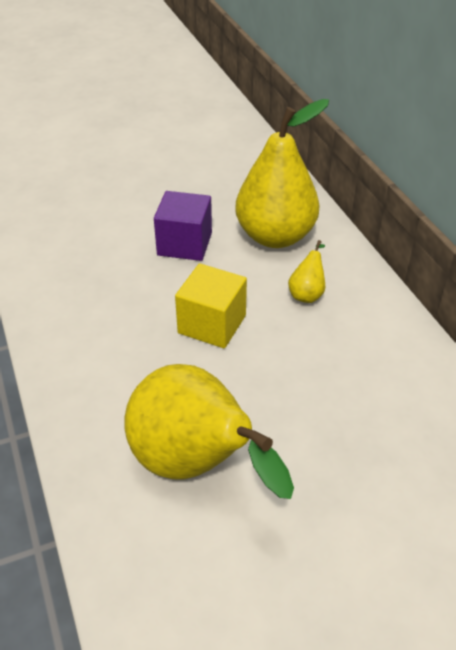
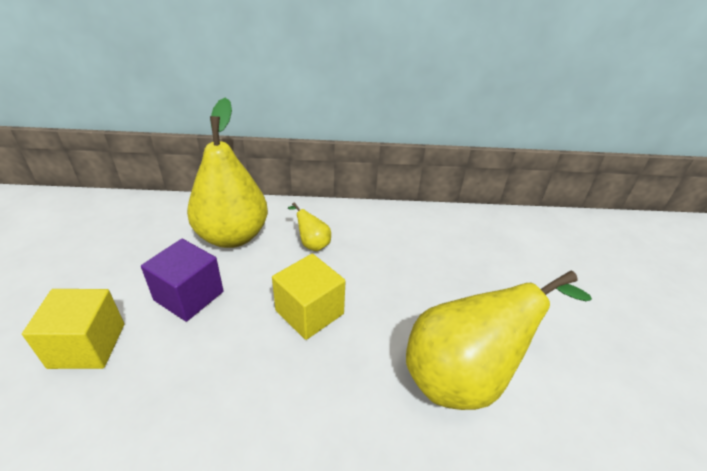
camera: 70 degrees left, 5 degrees down
none -> yellow cube [22,289,124,369]

